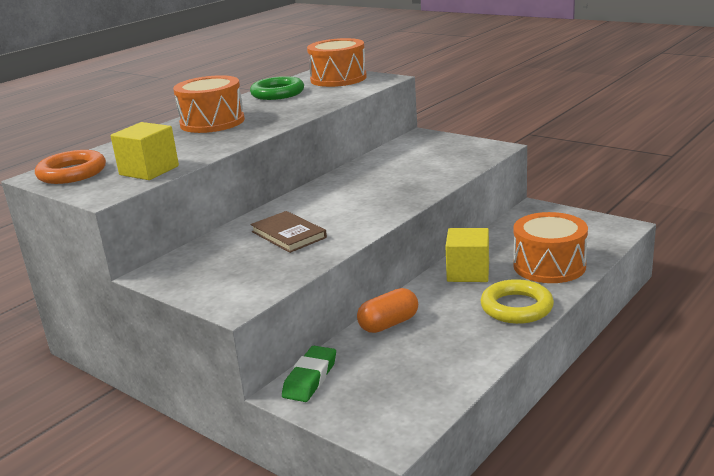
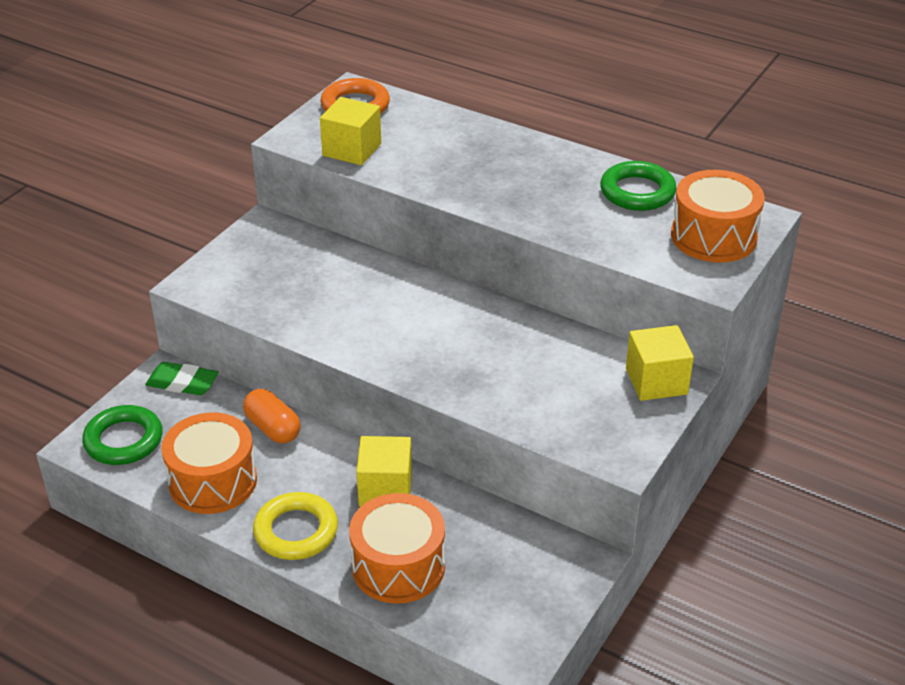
camera: 80 degrees right, 15 degrees up
orange drum [173,75,245,133] -> orange drum moved to [162,412,257,514]
brown book [250,211,327,253] -> none
none -> green ring [82,405,163,465]
none -> yellow cube [626,325,694,401]

